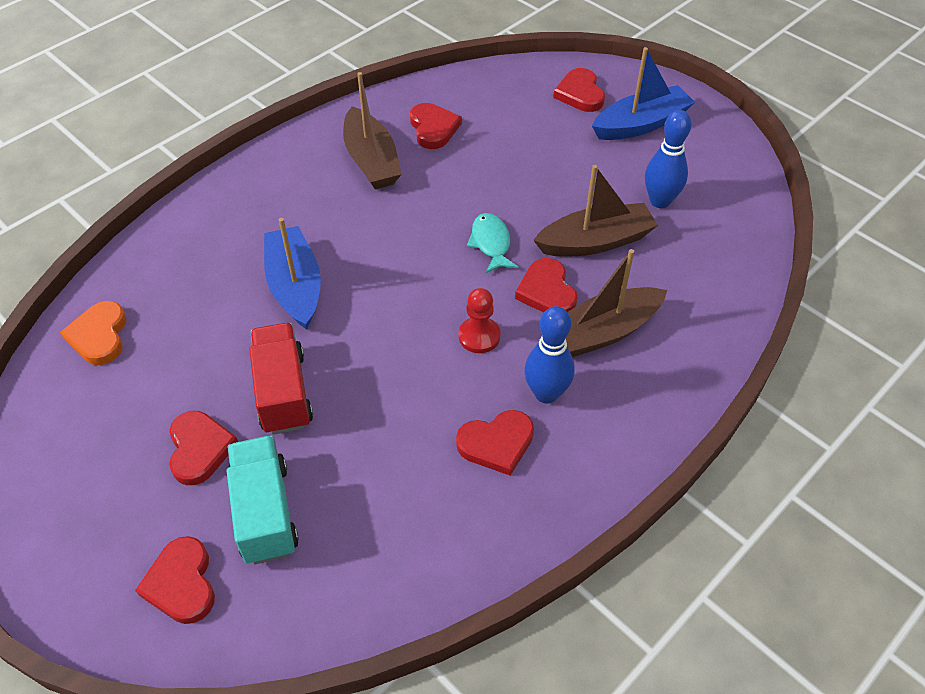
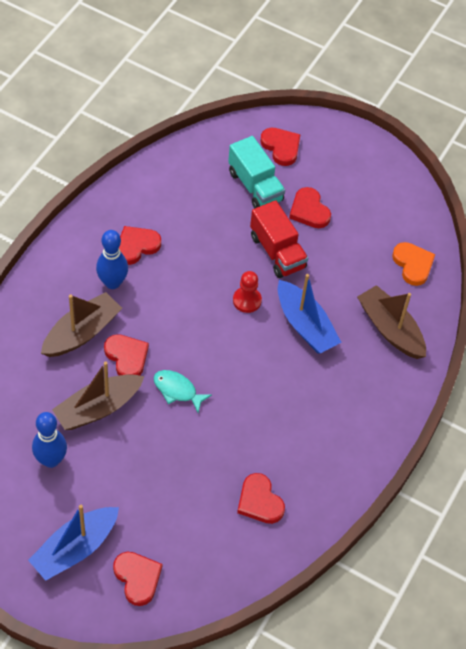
camera: 160 degrees right, 5 degrees up
brown boat [343,72,402,189] -> brown boat moved to [357,285,426,359]
red pawn [459,288,500,353] -> red pawn moved to [233,271,262,313]
turquoise fish [467,213,518,273] -> turquoise fish turned 150 degrees clockwise [154,370,212,413]

